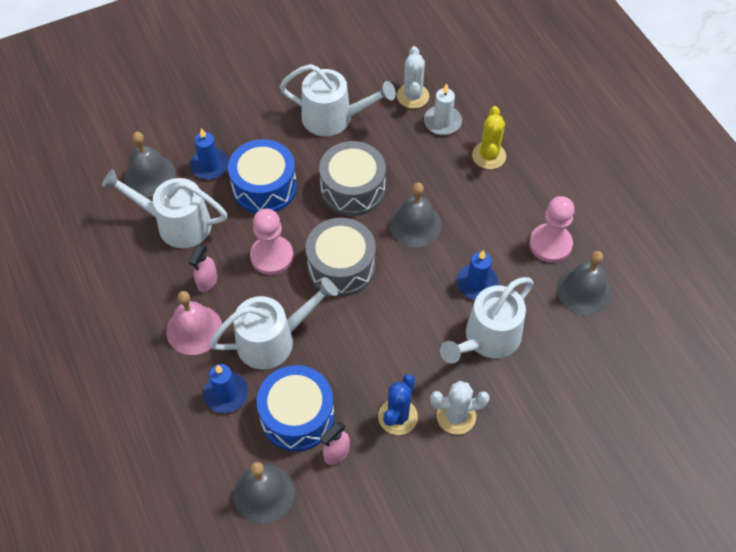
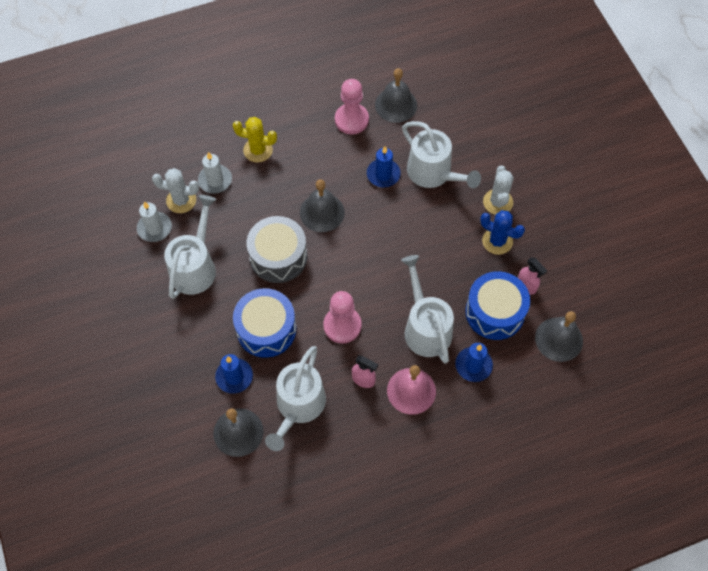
camera: 85 degrees left, 5 degrees up
grey drum [306,218,376,297] -> none
none -> white candle [137,201,172,242]

